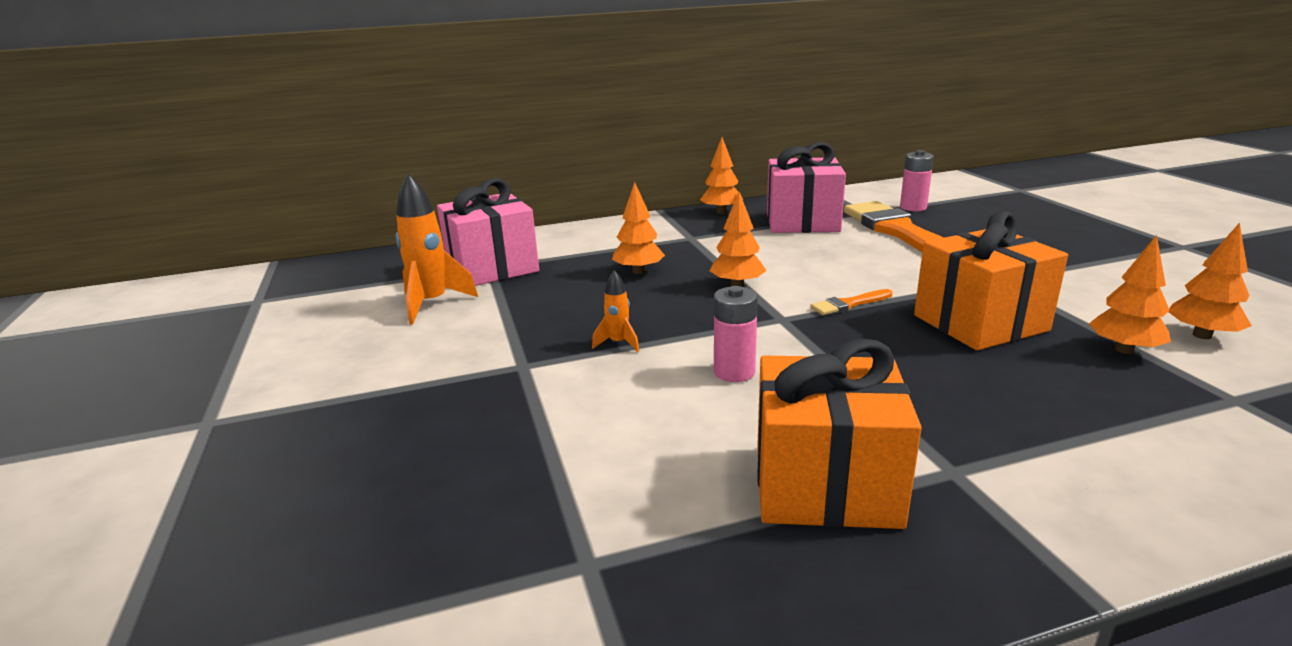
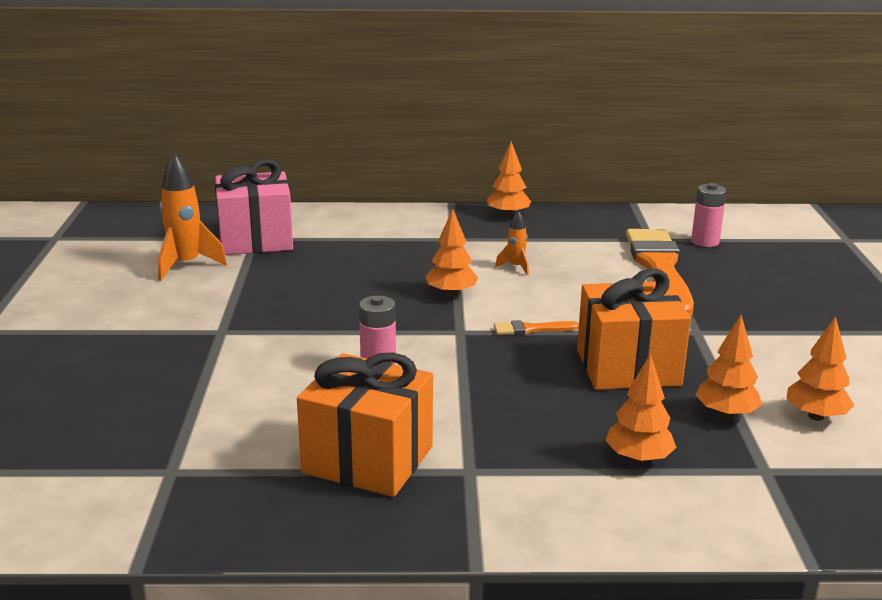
camera: 15 degrees right, 0 degrees up
orange rocket [592,270,639,352] -> orange rocket moved to [495,210,529,275]
orange tree [612,182,665,274] -> orange tree moved to [605,354,677,464]
pink gift [767,142,846,233] -> none

